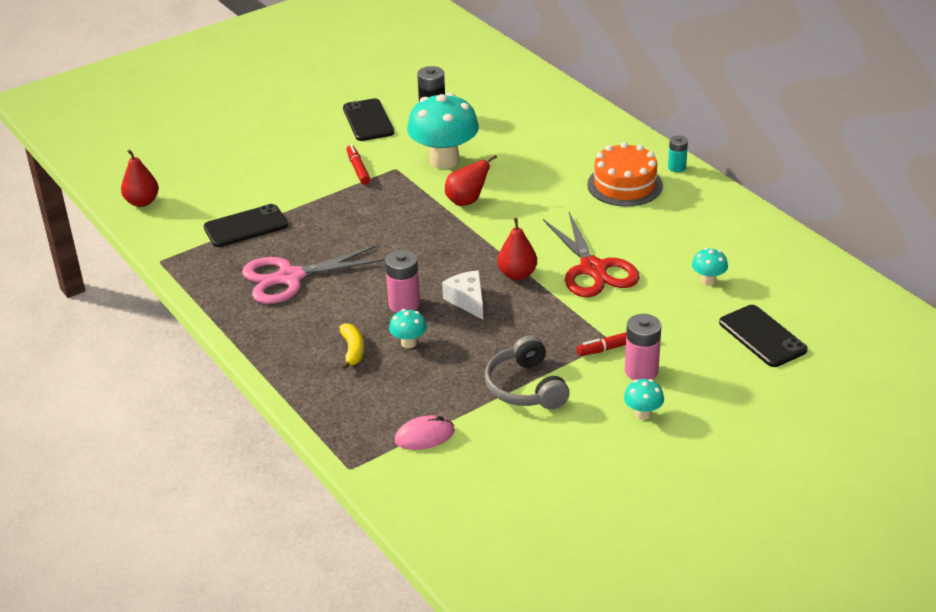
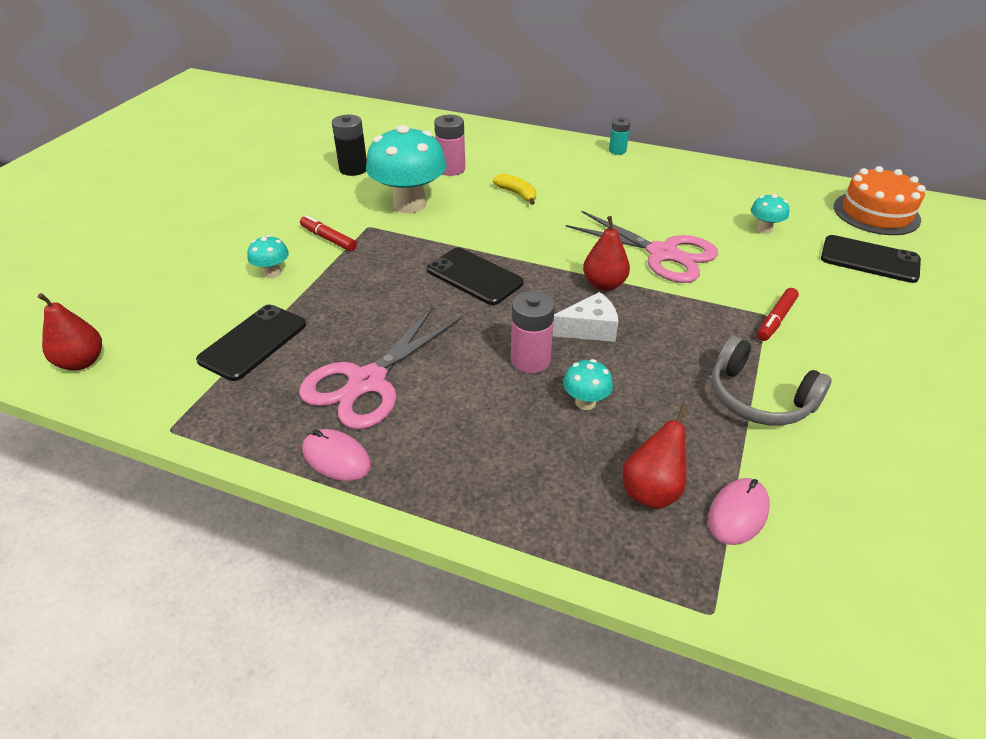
camera: 35 degrees left, 5 degrees up
yellow banana [339,323,364,370] -> yellow banana moved to [493,174,536,205]
black phone [343,98,394,141] -> black phone moved to [427,248,524,305]
white cheese [442,270,483,320] -> white cheese turned 135 degrees clockwise [553,292,618,342]
red pear [445,154,497,206] -> red pear moved to [622,405,688,509]
red scissors [543,212,640,297] -> pink scissors [566,211,718,283]
orange cake [587,142,663,207] -> orange cake moved to [834,166,926,235]
turquoise mushroom [624,379,664,420] -> turquoise mushroom moved to [247,235,289,278]
pink battery [625,314,662,380] -> pink battery moved to [434,115,465,176]
none -> pink mouse [302,429,371,481]

